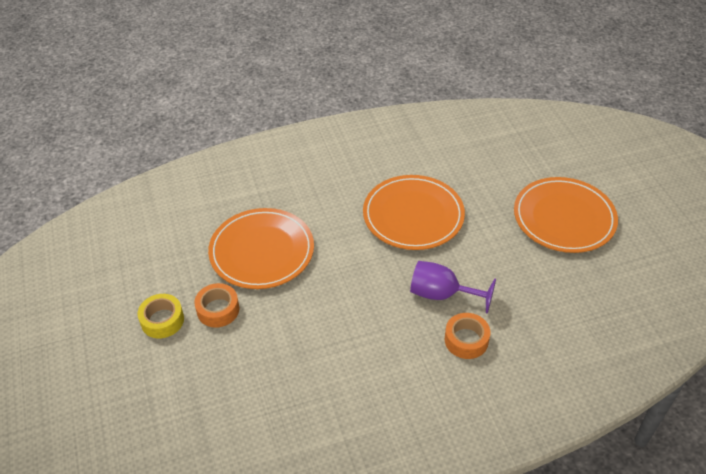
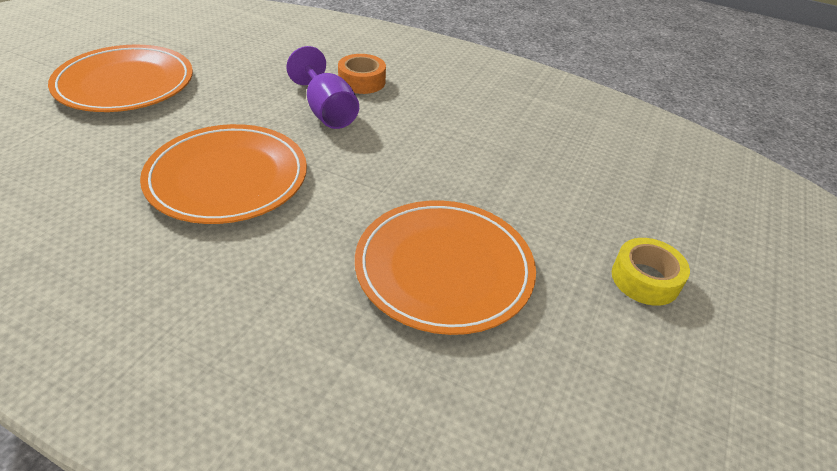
camera: 140 degrees left, 5 degrees down
orange tape [194,283,239,328] -> none

